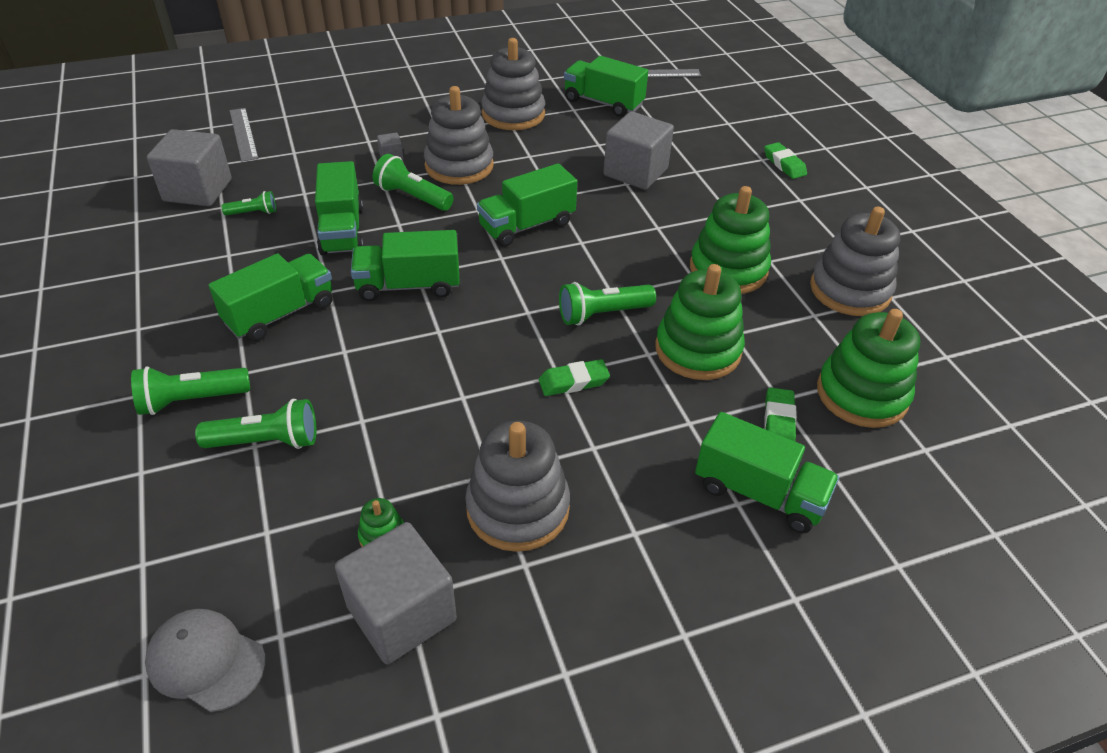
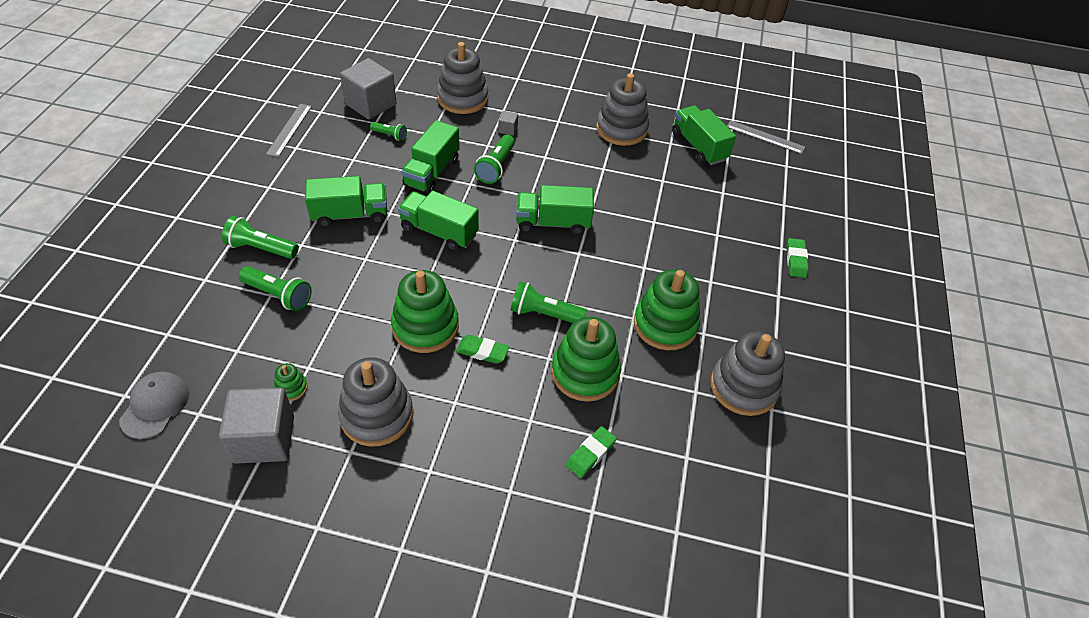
camera: 30 degrees right, 5 degrees up
grey cap [145,609,266,712] -> grey cap turned 45 degrees clockwise [119,372,189,439]
grey ruler [230,108,258,162] -> grey ruler moved to [266,104,312,157]
green flashlight [373,154,454,211] -> green flashlight turned 135 degrees counterclockwise [474,135,515,184]
grey stacking toy [424,86,494,185] -> grey stacking toy moved to [437,42,488,114]
grey cube [603,111,674,190] -> none
green truck [695,412,839,533] -> none
green stacking toy [817,309,920,428] -> green stacking toy moved to [391,270,459,353]

